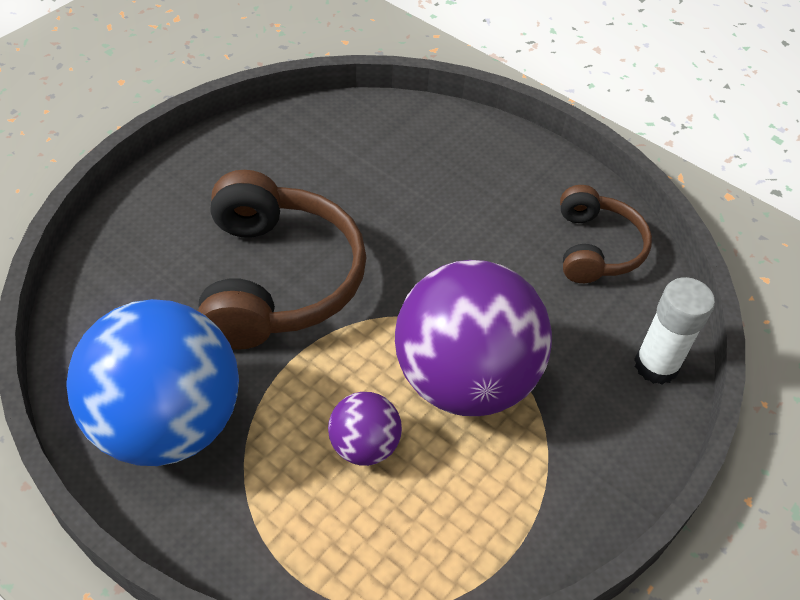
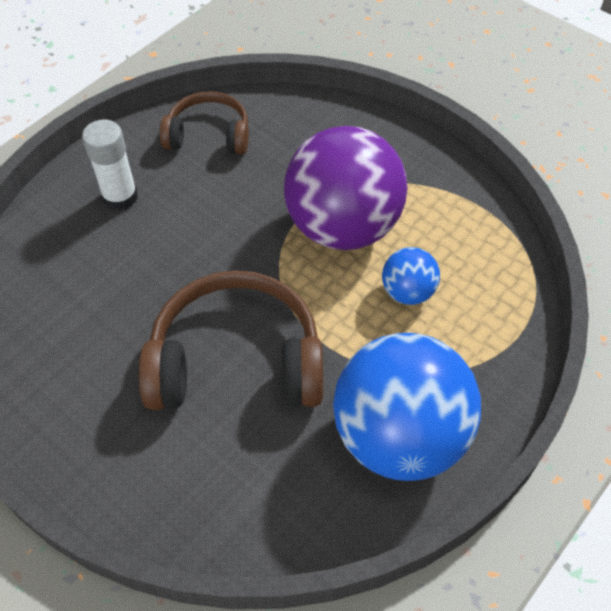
camera: 85 degrees left, 5 degrees up
purple ball [328,392,402,466] -> blue ball [382,247,440,305]
white glue stick [634,277,715,385] -> white glue stick moved to [82,119,138,211]

